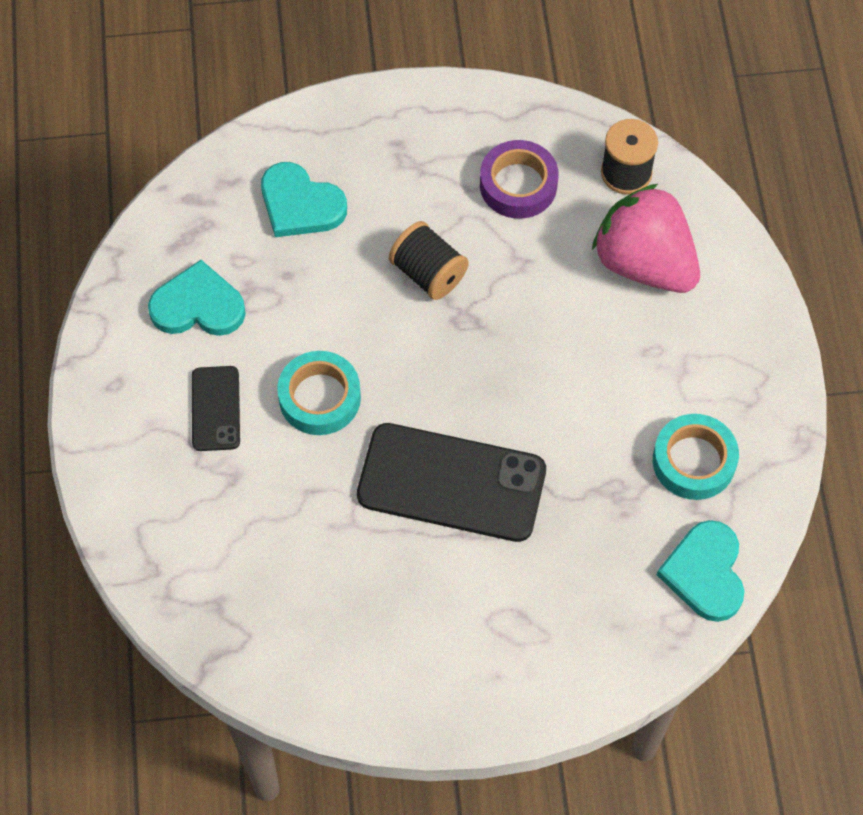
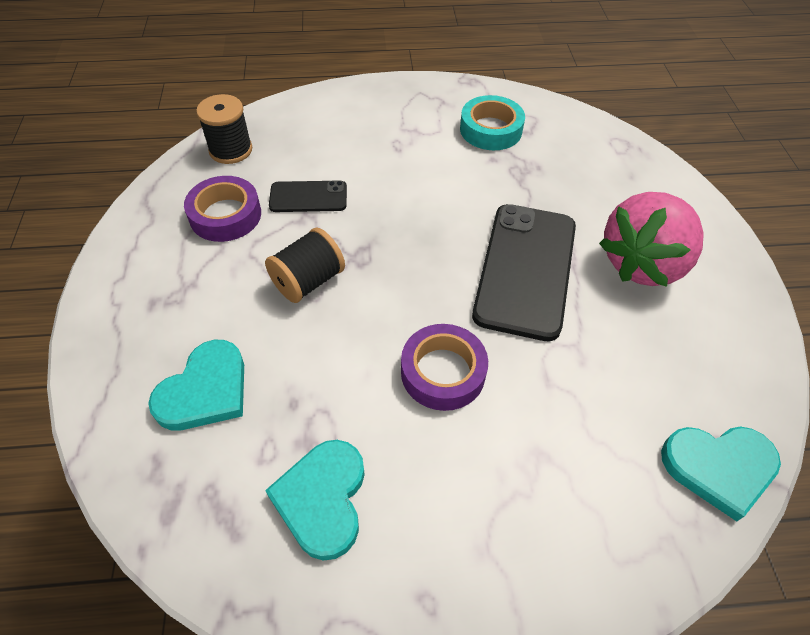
camera: 90 degrees left, 10 degrees down
black phone [192,366,240,451] -> black phone moved to [269,180,347,212]
turquoise tape [277,351,361,435] -> purple tape [401,324,488,411]
pink strawberry [592,184,700,293] -> pink strawberry moved to [599,192,704,287]
turquoise heart [657,520,744,622] -> turquoise heart moved to [661,427,781,521]

